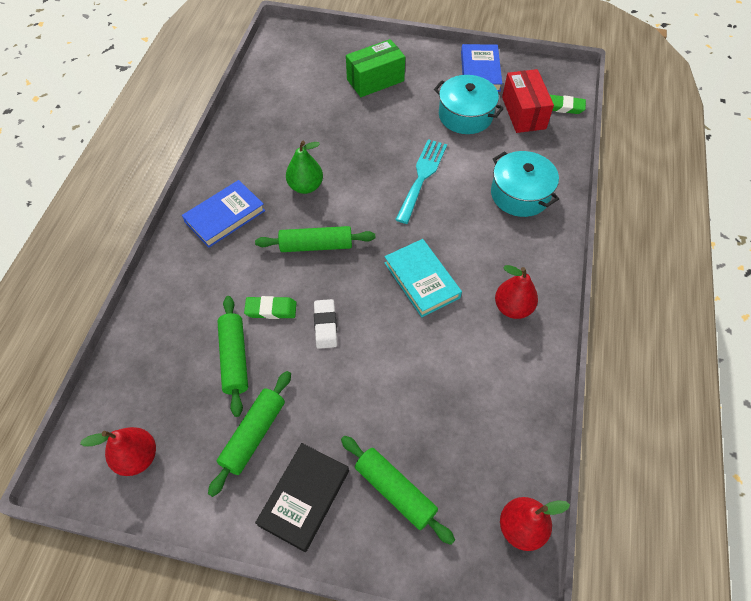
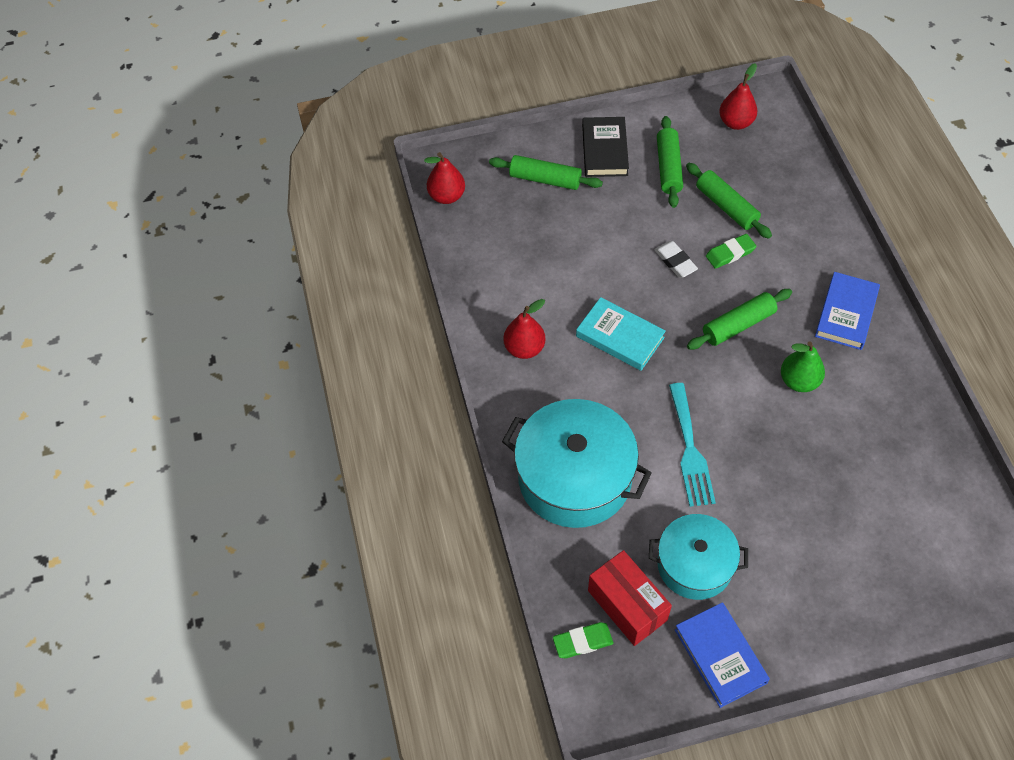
camera: 155 degrees right, 0 degrees up
green box [346,39,405,97] -> none
turquoise pot [491,151,559,217] -> turquoise pot [502,399,652,528], size x1.57

